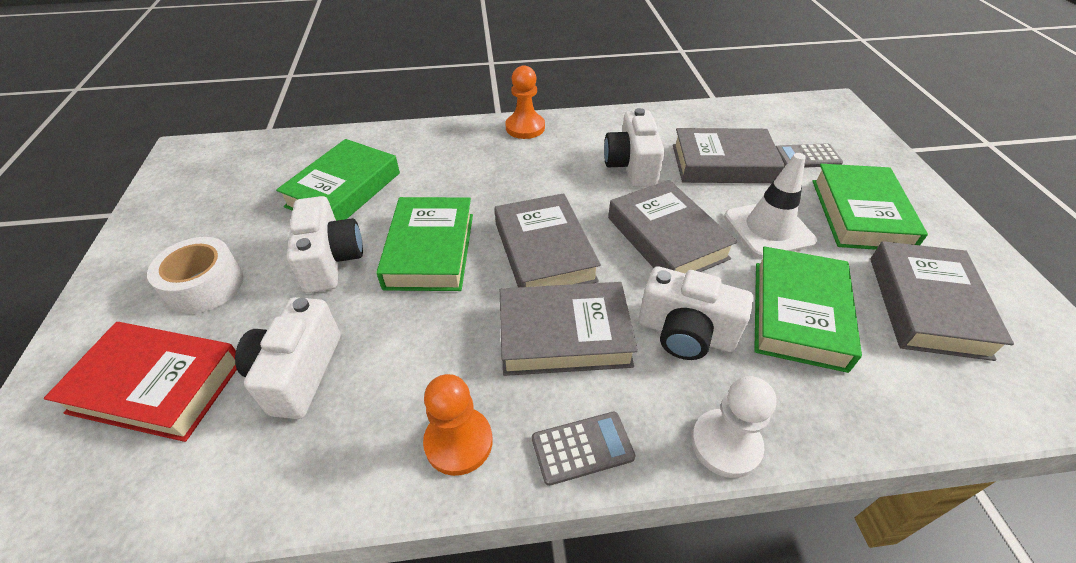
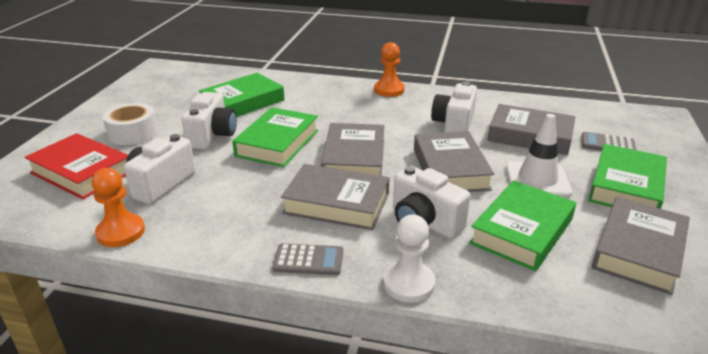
camera: 20 degrees right, 15 degrees down
orange pawn [423,374,493,476] -> orange pawn moved to [91,168,145,247]

